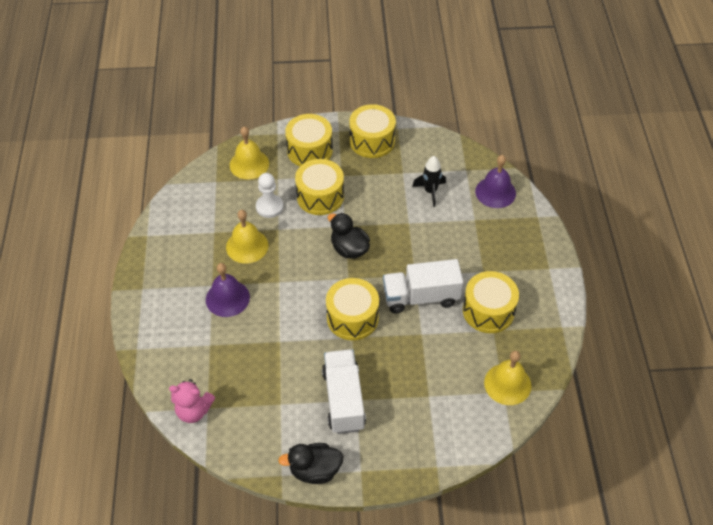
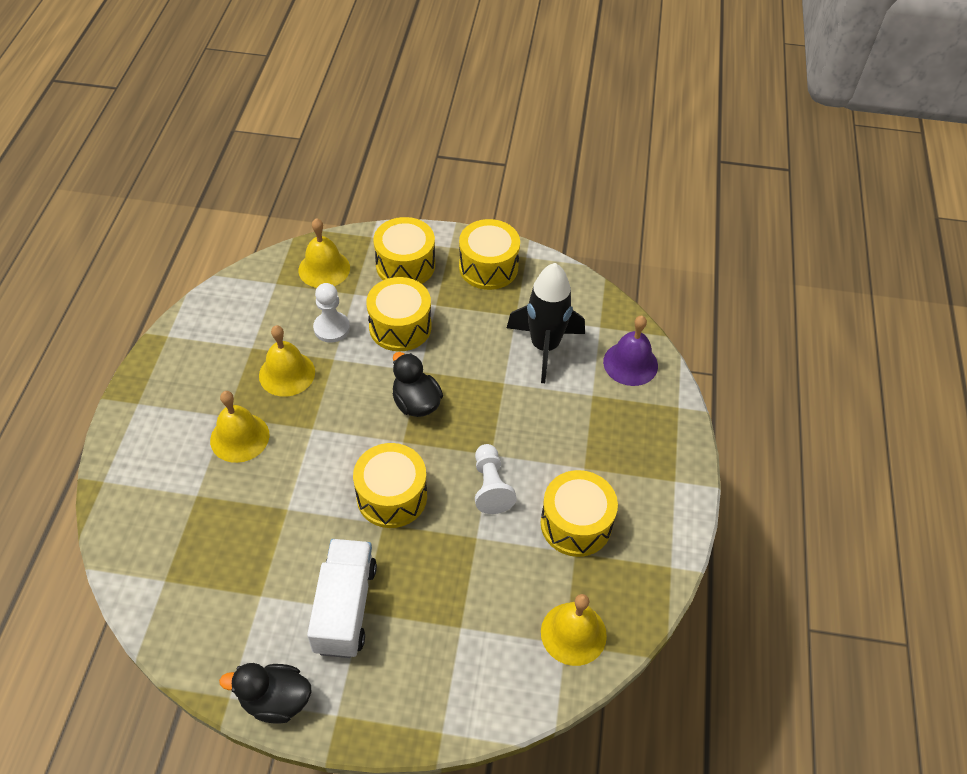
camera: 10 degrees right, 0 degrees up
pink teddy bear [169,379,215,423] -> none
purple bell [206,263,250,317] -> yellow bell [210,391,269,463]
white truck [383,259,463,313] -> white pawn [475,444,516,514]
black rocket [412,156,446,207] -> black rocket [507,263,585,383], size x1.72

